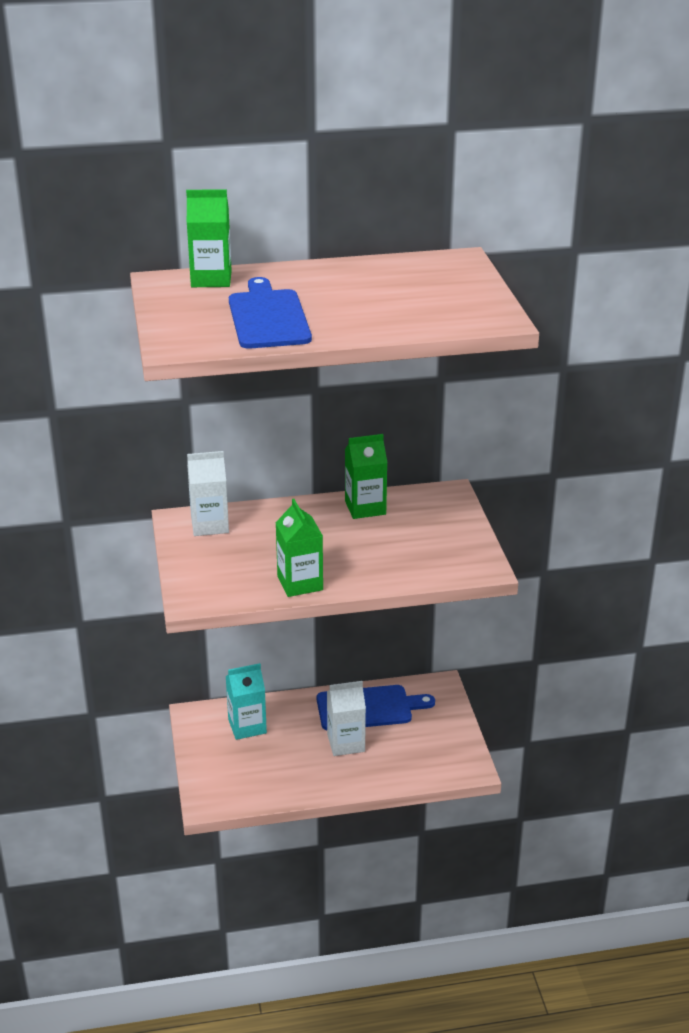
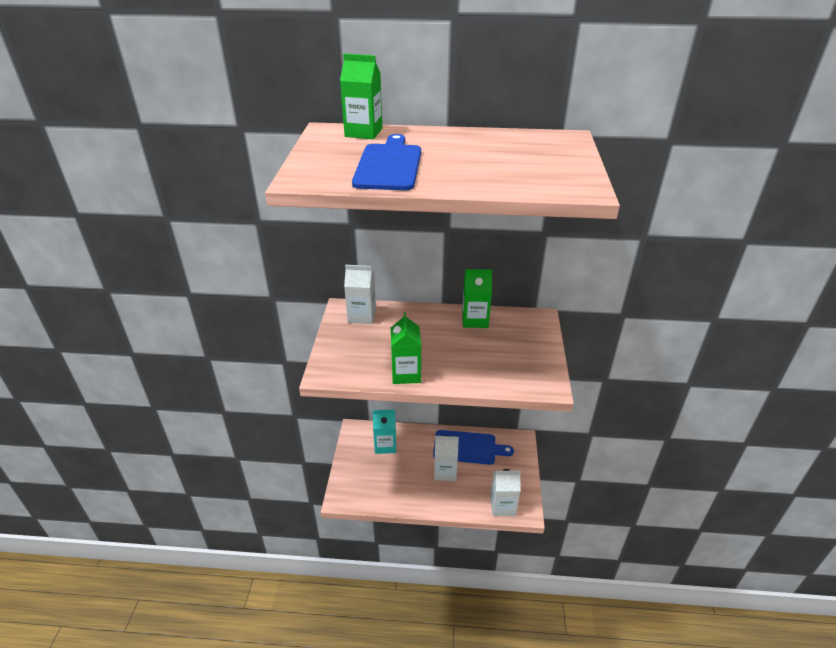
camera: 15 degrees right, 5 degrees up
none -> white carton [490,469,521,516]

